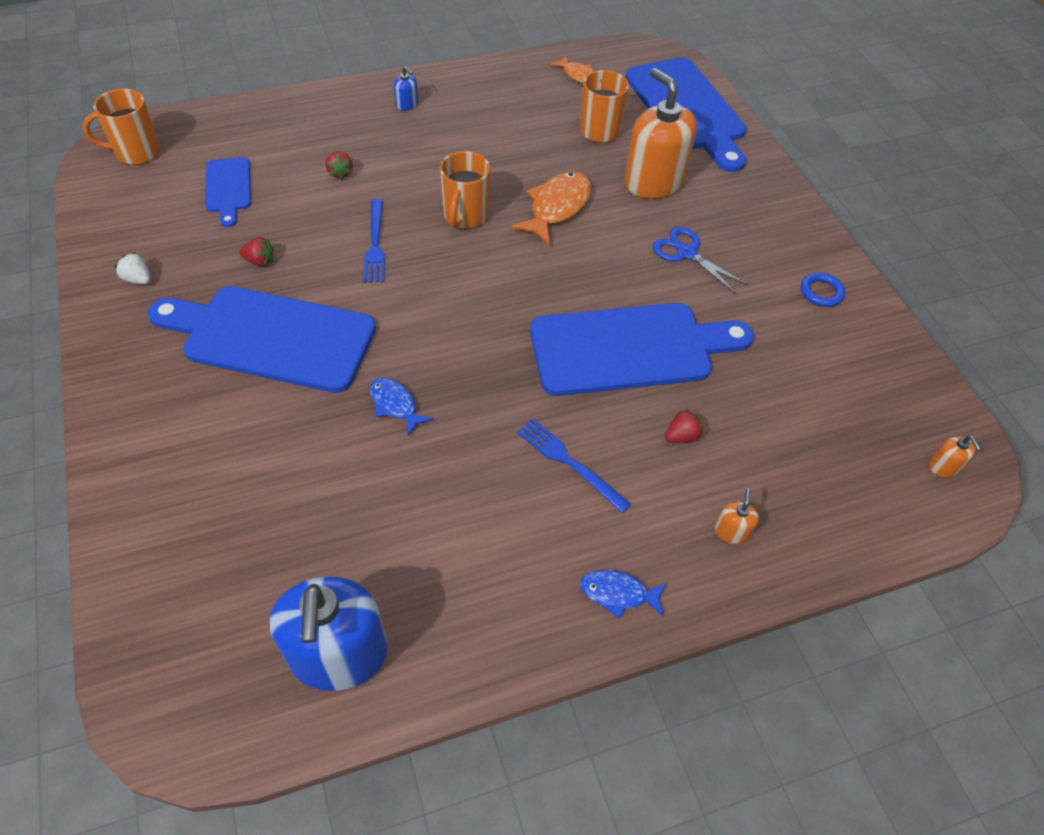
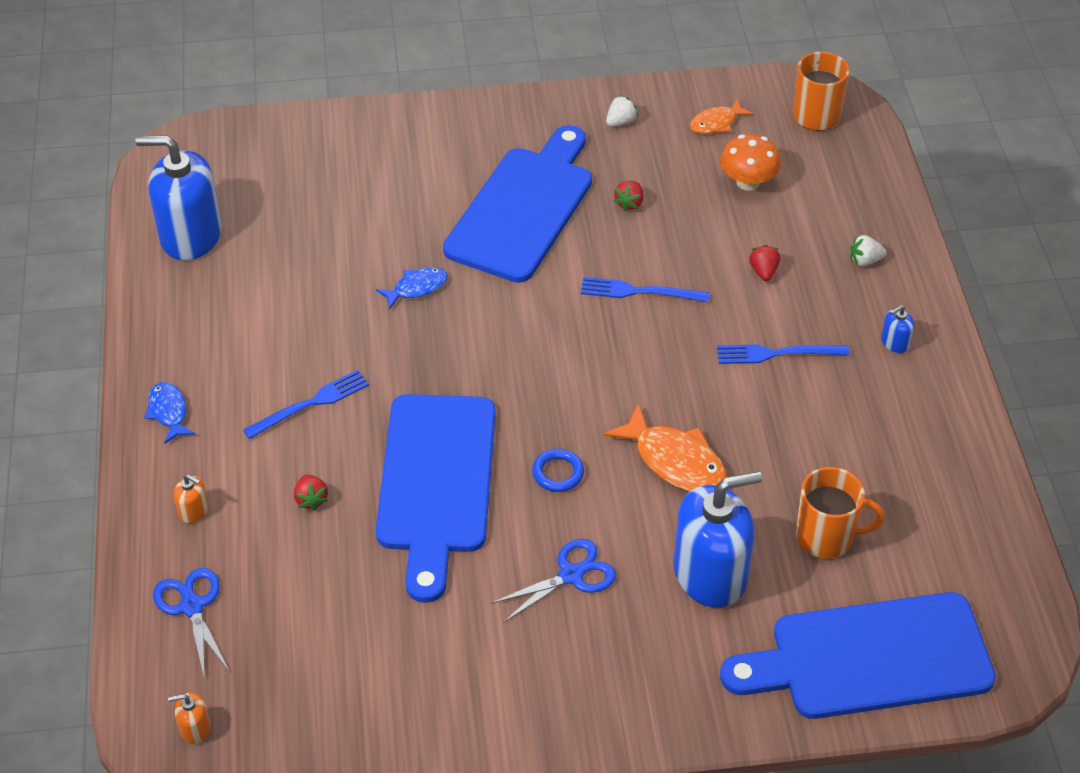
camera: 105 degrees right, 5 degrees down
blue cutting board [205,157,251,227] -> orange mushroom [720,134,781,191]
red strawberry [326,151,353,180] -> red strawberry turned 90 degrees clockwise [749,245,780,281]
orange mug [440,151,490,229] -> none
orange fish [550,55,595,83] -> orange fish moved to [690,99,753,134]
blue fish [580,570,667,618] -> blue fish turned 45 degrees counterclockwise [144,382,195,444]
orange soap dispenser [624,68,697,199] -> blue soap dispenser [673,471,762,608]
blue ring [801,272,845,307] -> blue ring moved to [532,449,584,492]
none -> blue scissors [153,568,230,679]
none -> blue fork [717,344,849,364]
none -> white strawberry [850,235,886,266]

